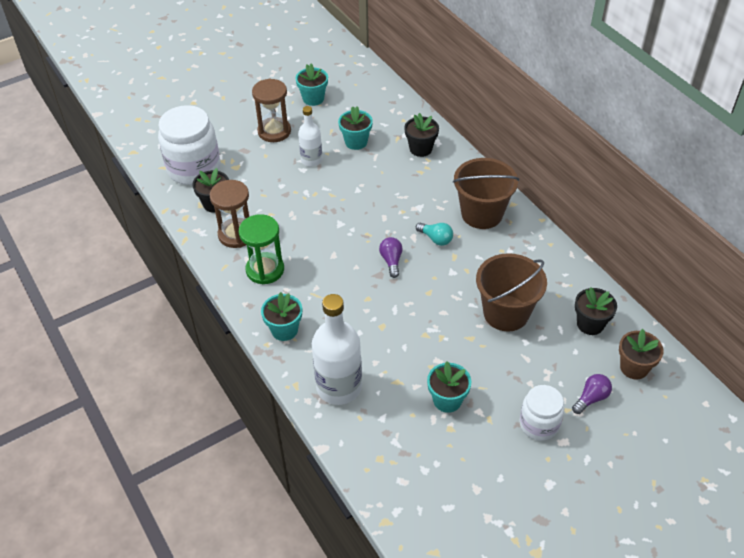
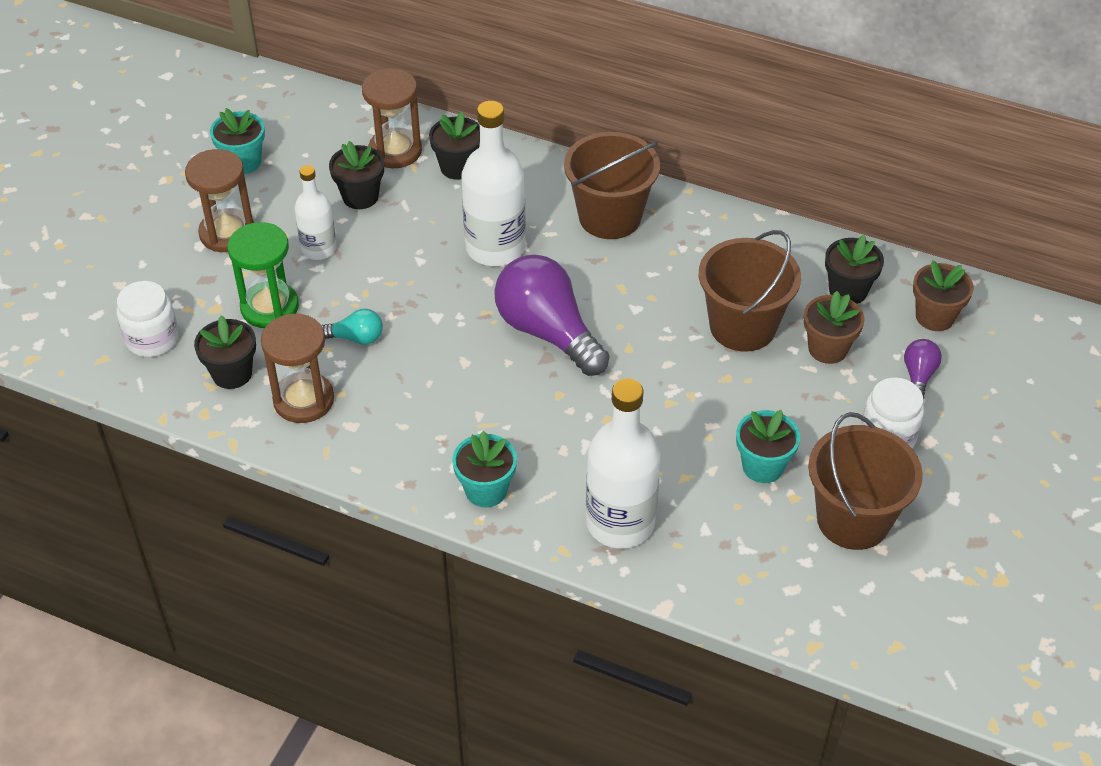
camera: 35 degrees left, 0 degrees up
white jar [158,105,220,185] -> white jar [116,281,179,357], size x0.58
green hourglass [239,214,284,284] -> green hourglass moved to [227,222,299,328]
turquoise flower pot [338,106,373,150] -> black flower pot [329,141,384,209]
purple light bulb [379,237,403,278] -> purple light bulb [494,254,609,376], size x2.18
turquoise light bulb [416,223,453,246] -> turquoise light bulb moved to [321,308,383,345]
none -> brown hourglass [362,68,422,168]
none -> white bottle [461,101,526,266]
none -> brown flower pot [804,291,865,364]
none -> brown bucket [808,412,923,550]

